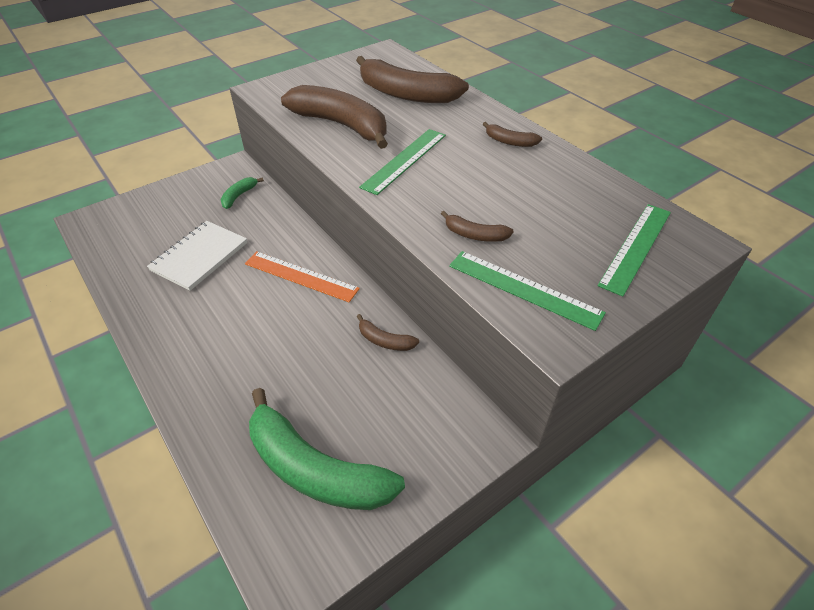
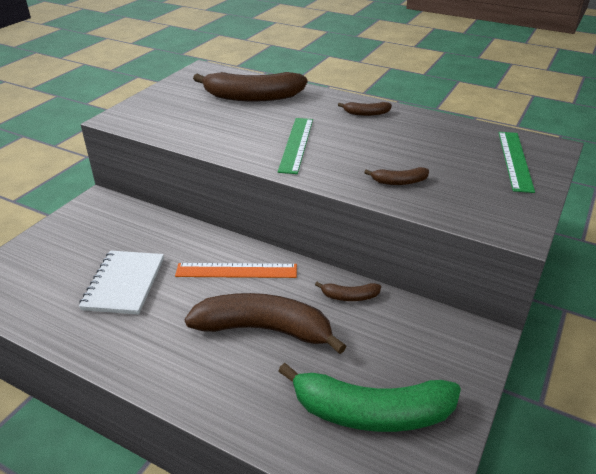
camera: 25 degrees left, 10 degrees down
green banana [221,177,264,209] -> none
brown banana [281,85,388,149] -> brown banana moved to [185,293,346,354]
green ruler [449,251,606,331] -> none

